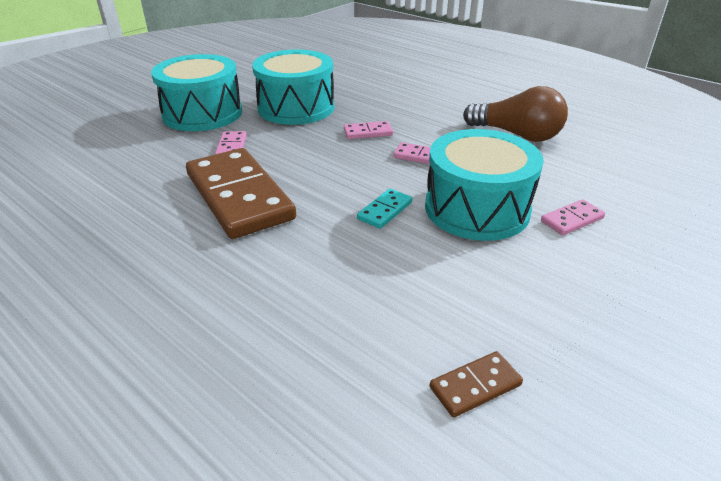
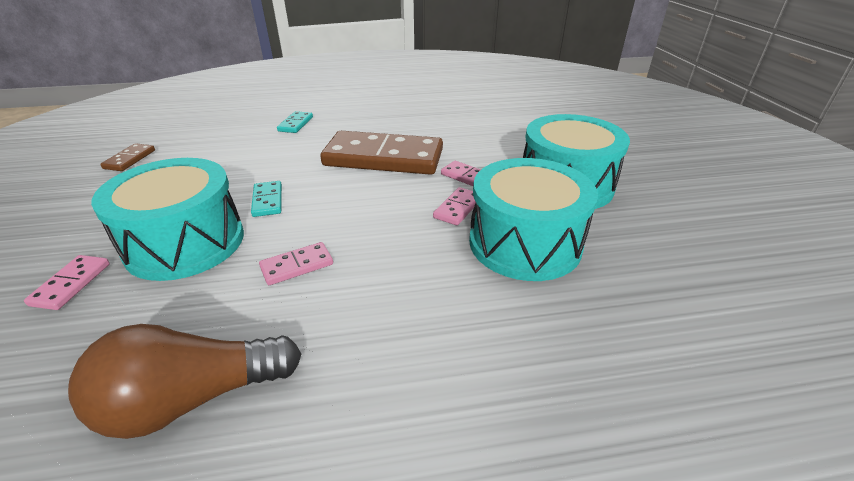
camera: 130 degrees right, 0 degrees up
pink domino [344,121,393,139] -> pink domino moved to [433,187,476,225]
none -> turquoise domino [277,111,313,133]

